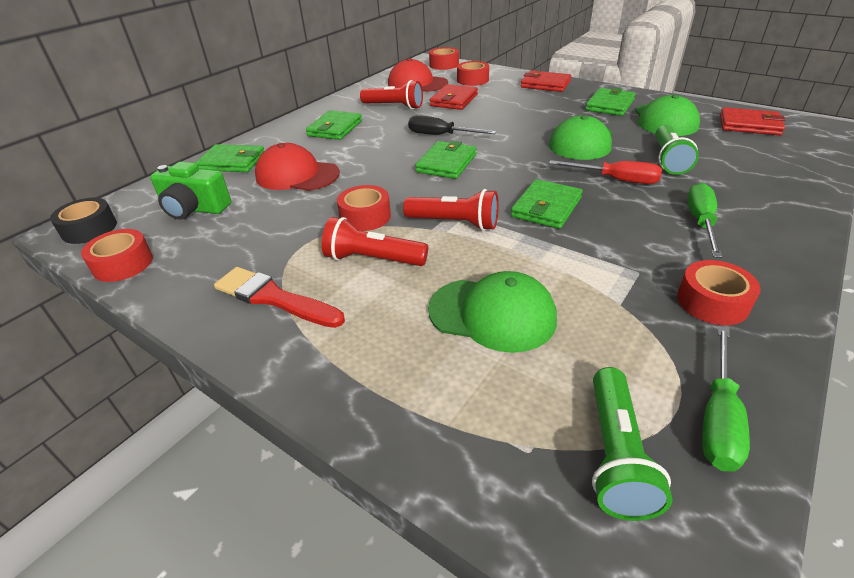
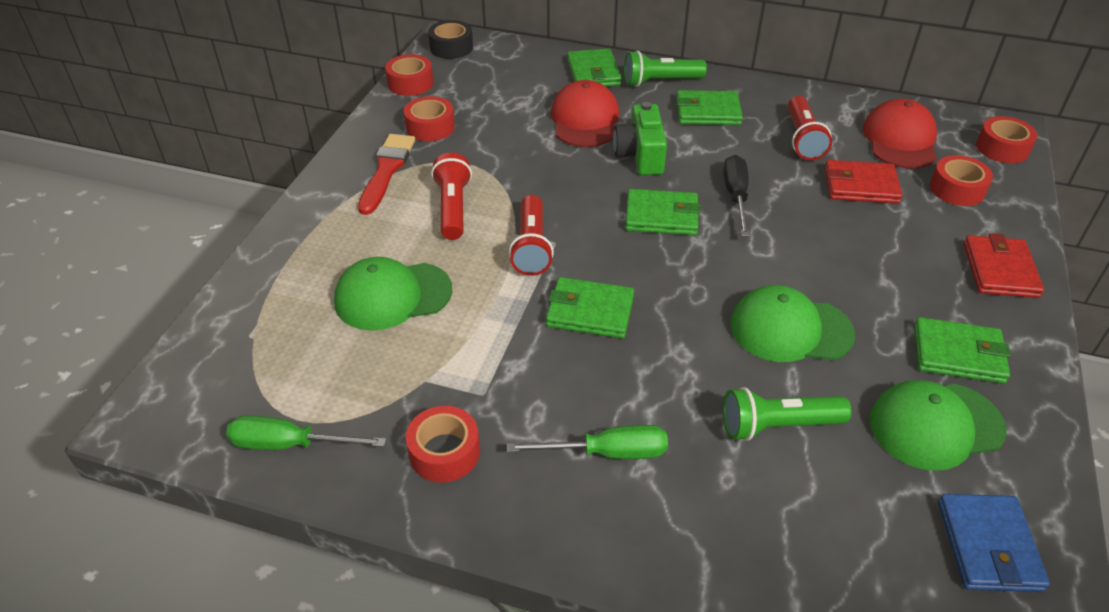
camera: 70 degrees right, 5 degrees up
green camera [150,162,231,220] -> green camera moved to [613,102,667,175]
red tape [337,185,391,231] -> red tape moved to [404,96,455,142]
green cap [428,271,557,353] -> green cap turned 75 degrees clockwise [334,257,452,331]
red screwdriver [549,160,662,184] -> none
green flashlight [592,367,673,521] -> green flashlight moved to [624,51,707,87]
red wallet [720,107,786,135] -> blue wallet [938,494,1050,592]

